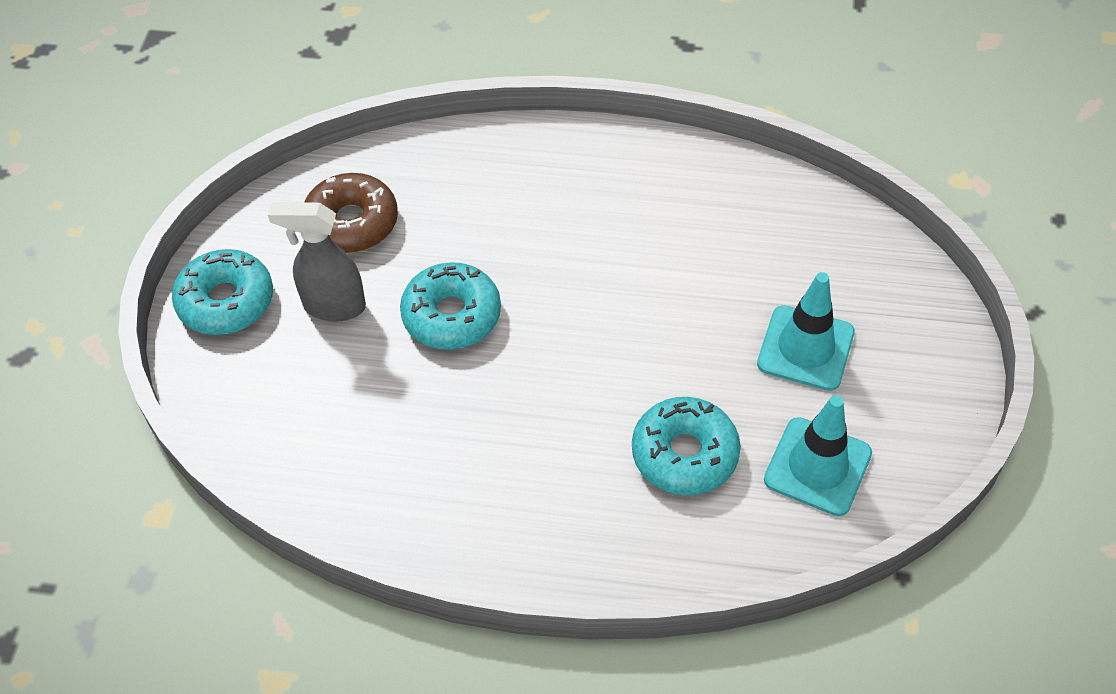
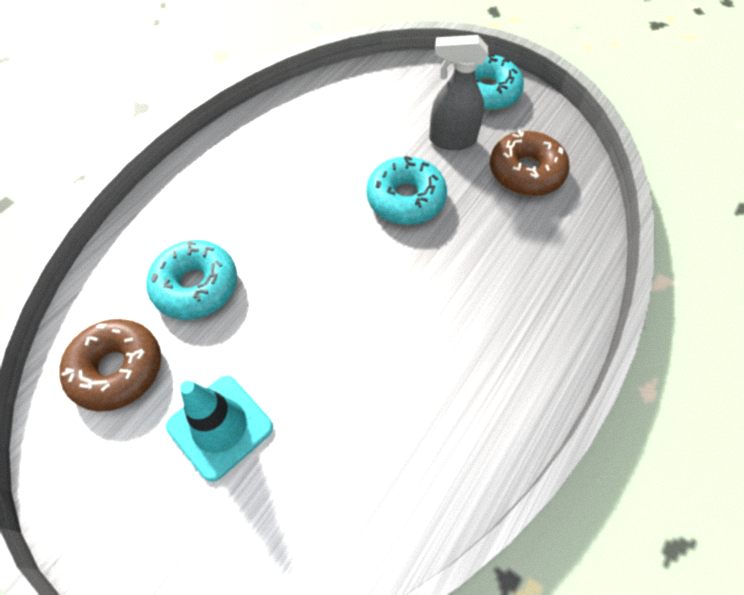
camera: 115 degrees right, 5 degrees up
grey spray bottle [268,202,366,322] -> grey spray bottle turned 120 degrees counterclockwise [429,35,488,150]
turquoise traffic cone [764,395,872,516] -> brown donut [59,319,161,412]

